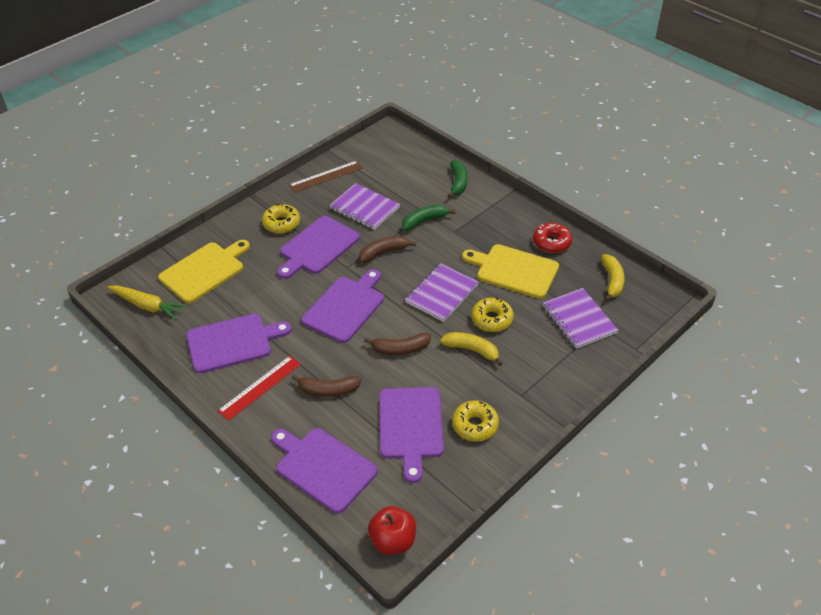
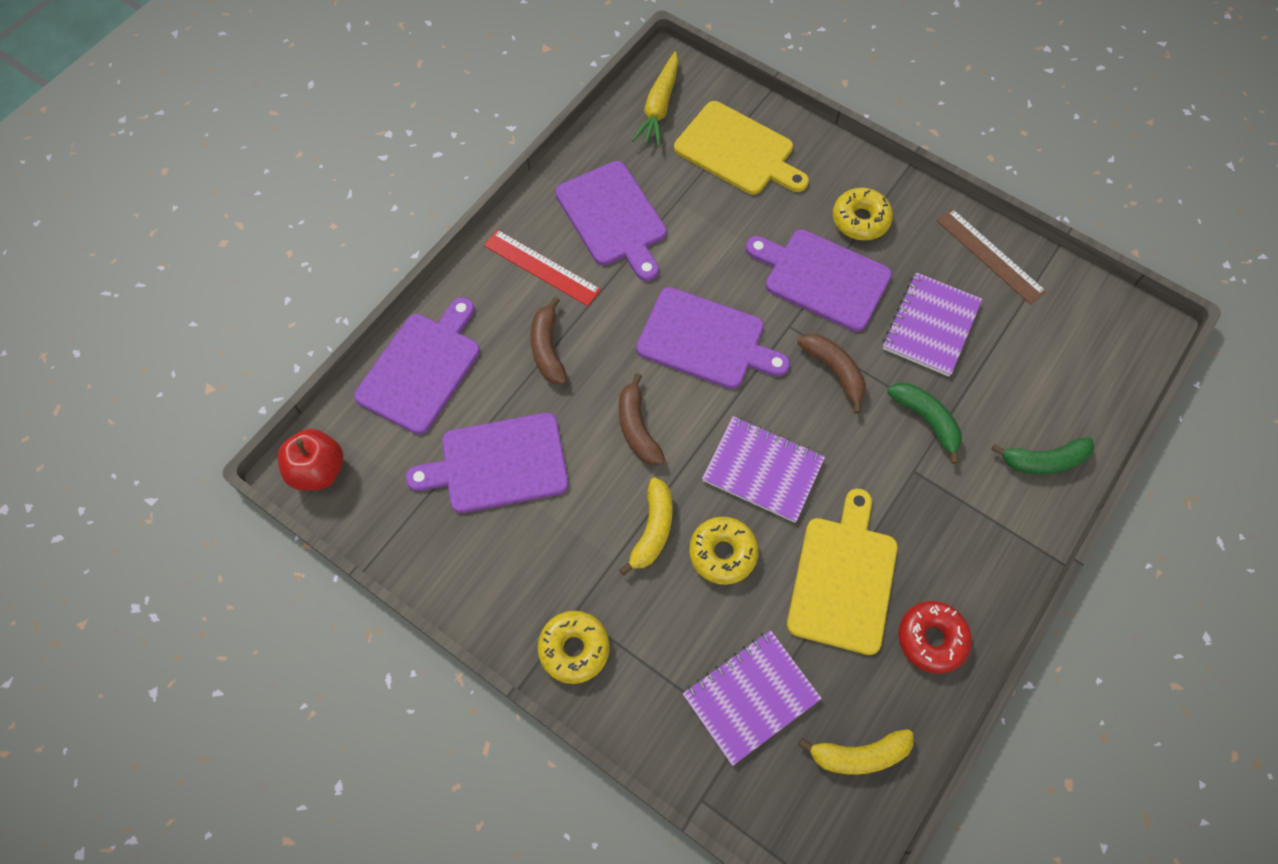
camera: 80 degrees right, 20 degrees up
yellow donut [452,400,499,441] -> yellow donut moved to [538,611,610,684]

